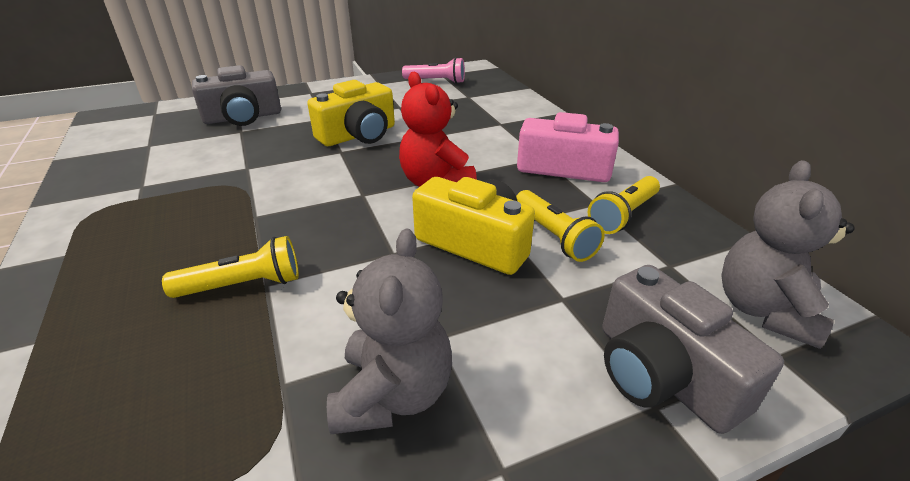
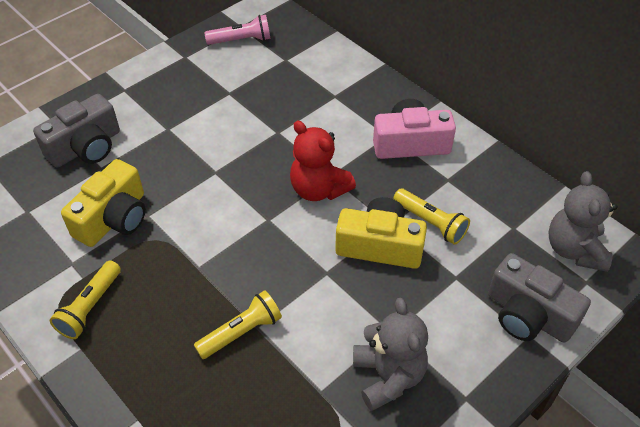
camera: 20 degrees left, 15 degrees up
yellow camera [307,80,395,146] -> yellow camera moved to [61,159,146,247]
yellow flashlight [588,176,660,234] -> yellow flashlight moved to [50,260,121,339]

